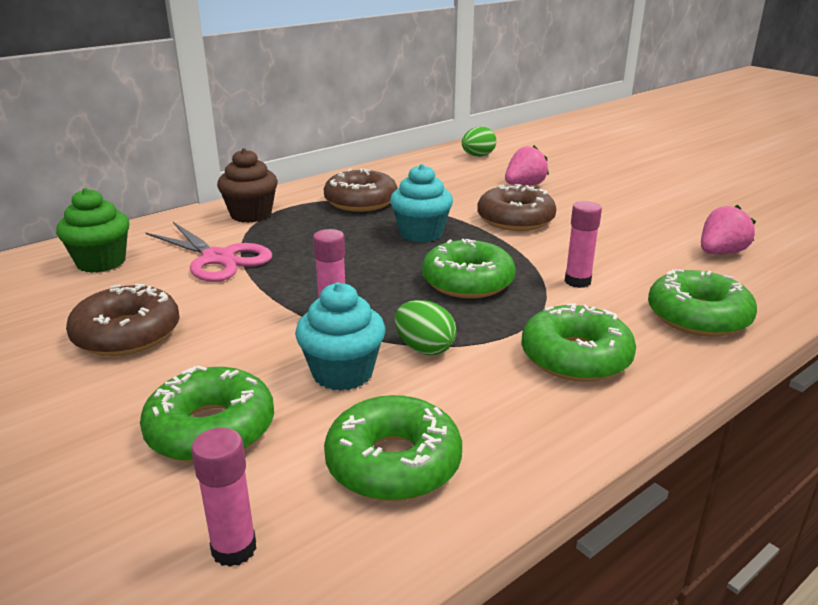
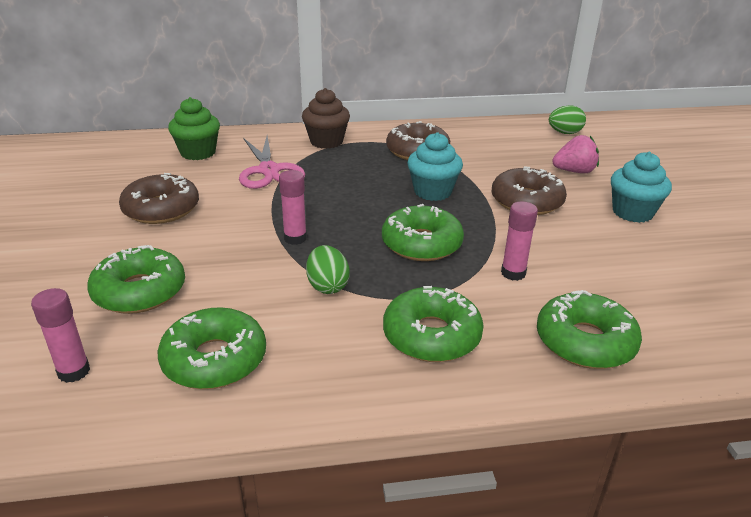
camera: 30 degrees right, 5 degrees up
turquoise cupcake [295,282,385,391] -> turquoise cupcake moved to [611,152,672,223]
pink strawberry [701,205,756,254] -> none

